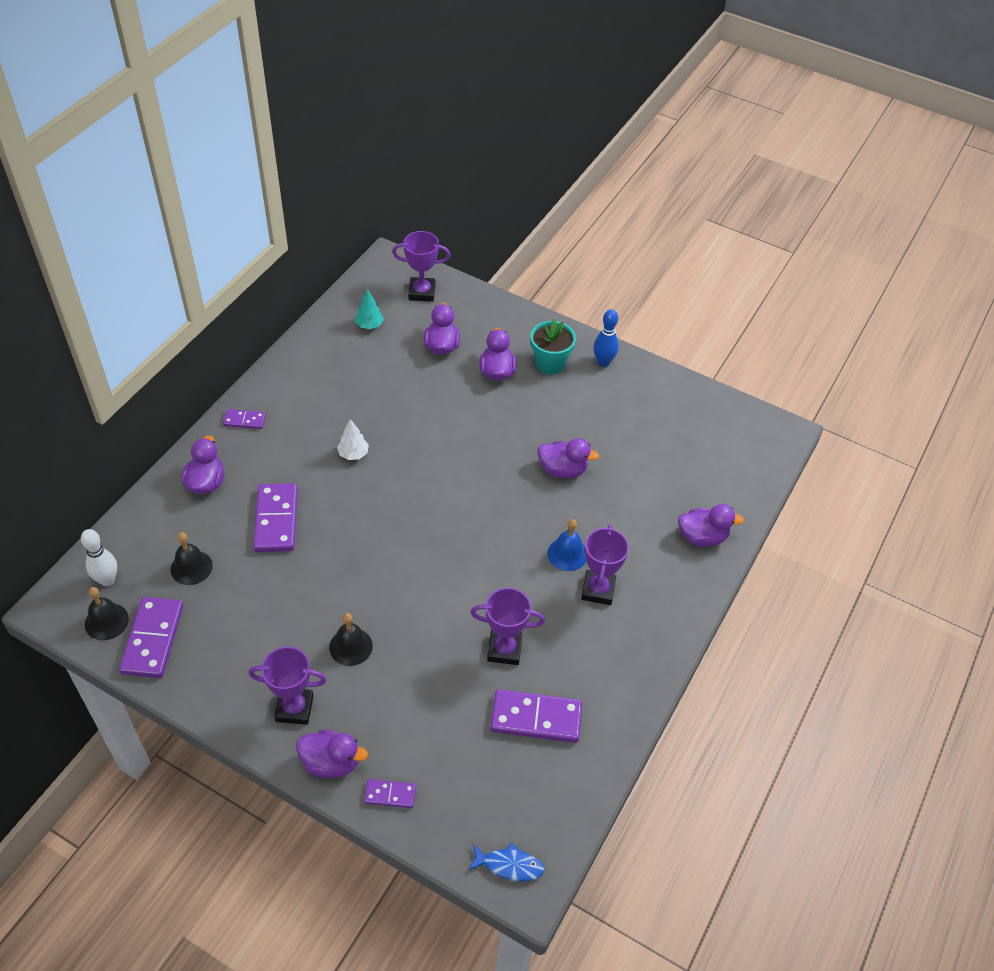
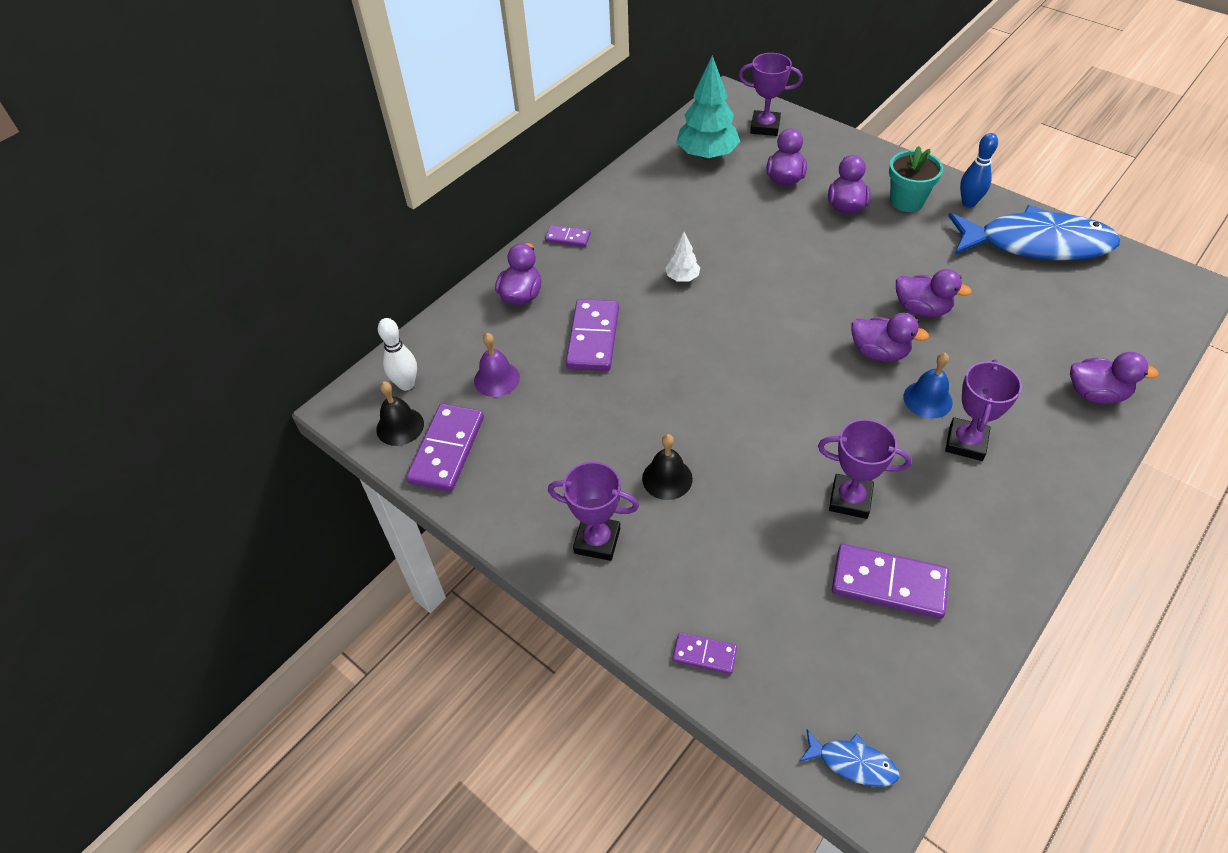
camera: 15 degrees right, 0 degrees up
black bell [170,532,213,585] -> purple bell [474,333,520,397]
purple duck [296,730,368,778] -> purple duck moved to [851,313,929,362]
turquoise tree [355,289,384,329] -> turquoise tree [676,55,740,160], size x2.03
none -> blue fish [948,205,1120,260]

